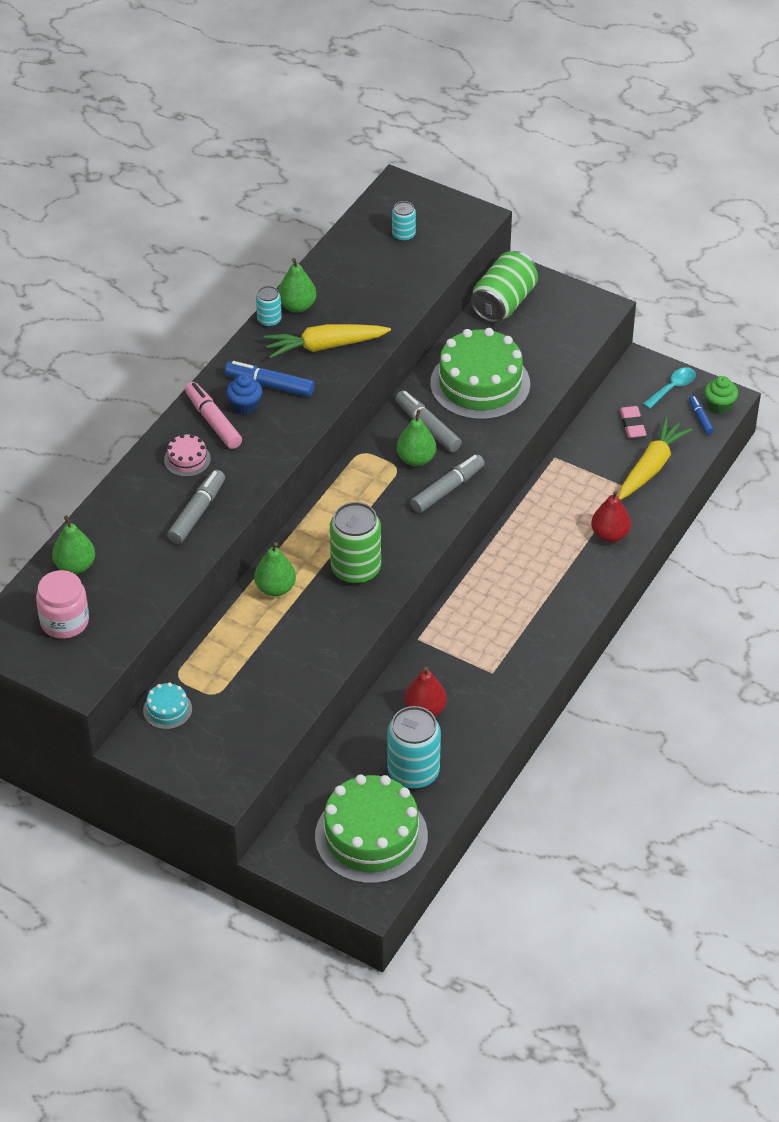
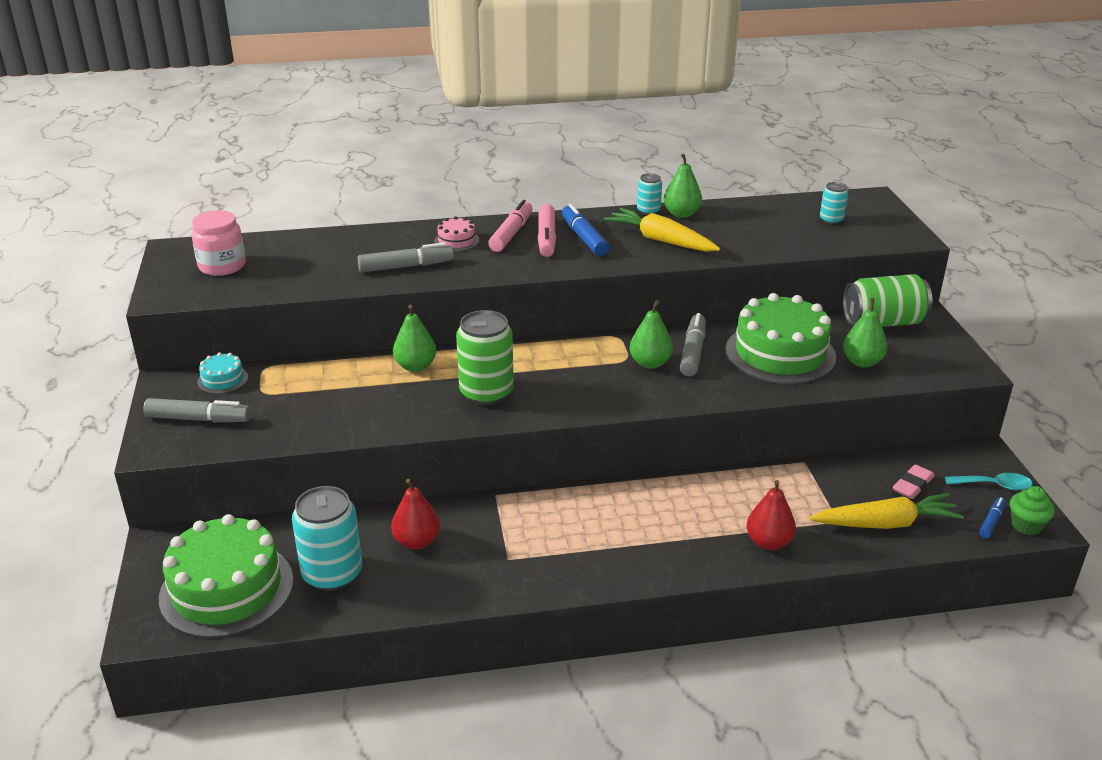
camera: 50 degrees right, 15 degrees down
green pear [52,515,95,574] -> green pear moved to [843,298,888,368]
blue cupcake [226,374,262,415] -> pink marker [537,204,556,257]
grey marker [410,454,485,513] -> grey marker moved to [143,398,251,422]

